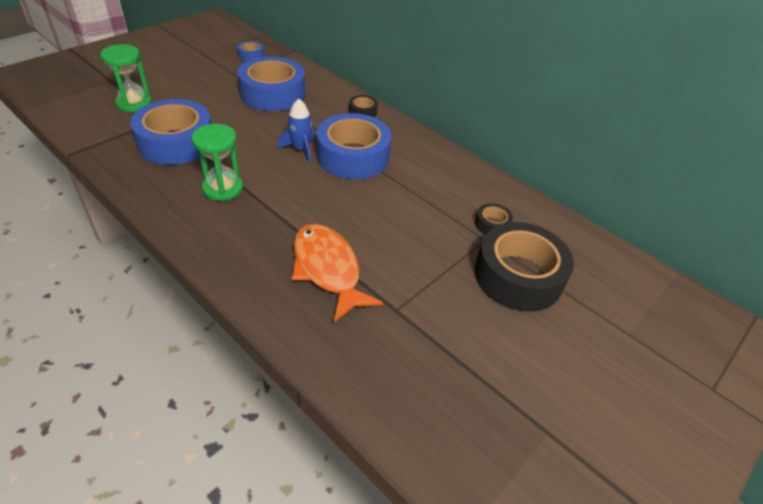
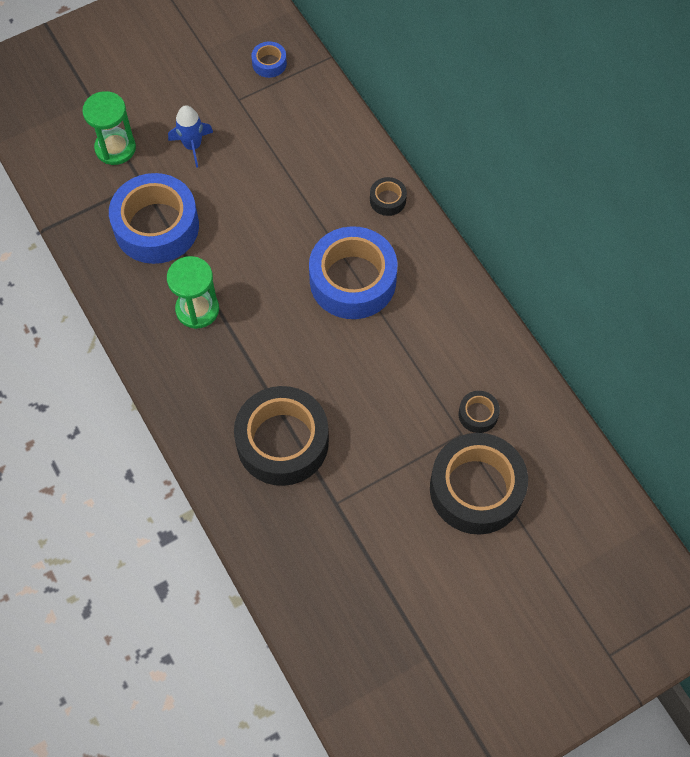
camera: 20 degrees right, 20 degrees up
blue tape [238,56,305,111] -> none
blue rocket [278,99,315,163] -> blue rocket moved to [168,105,213,168]
orange fish [292,224,383,322] -> black tape [234,386,329,486]

